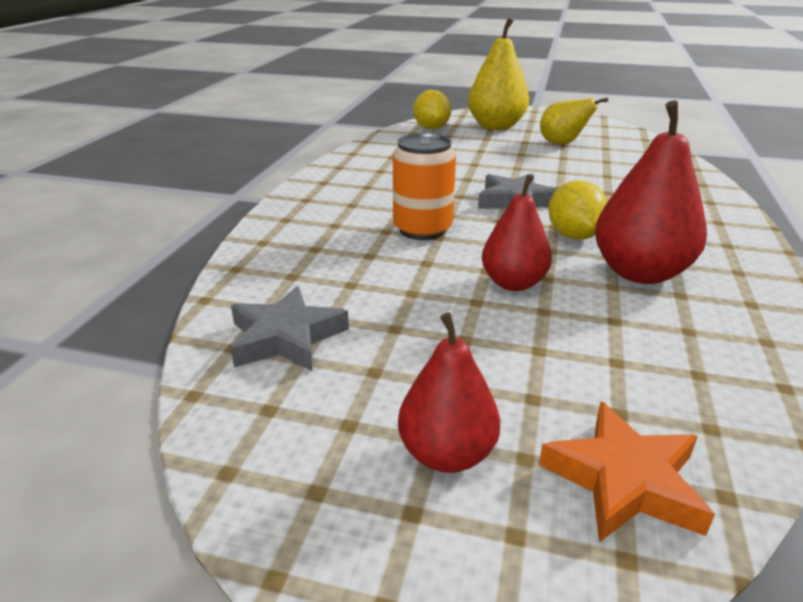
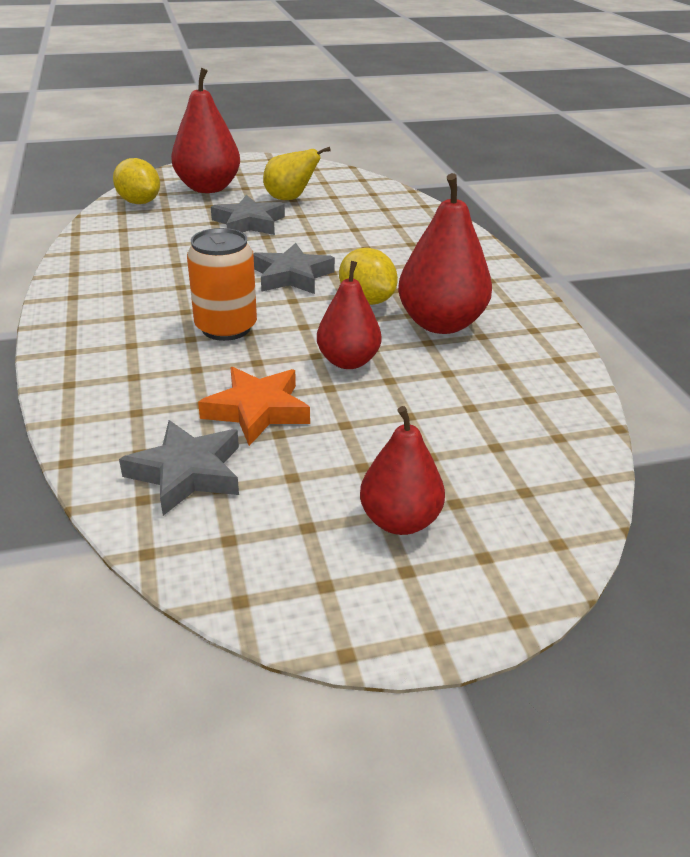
camera: 30 degrees left, 5 degrees up
yellow pear [468,18,529,130] -> red pear [171,68,240,193]
orange star [539,402,715,543] -> orange star moved to [198,367,310,446]
none -> grey star [211,195,285,235]

